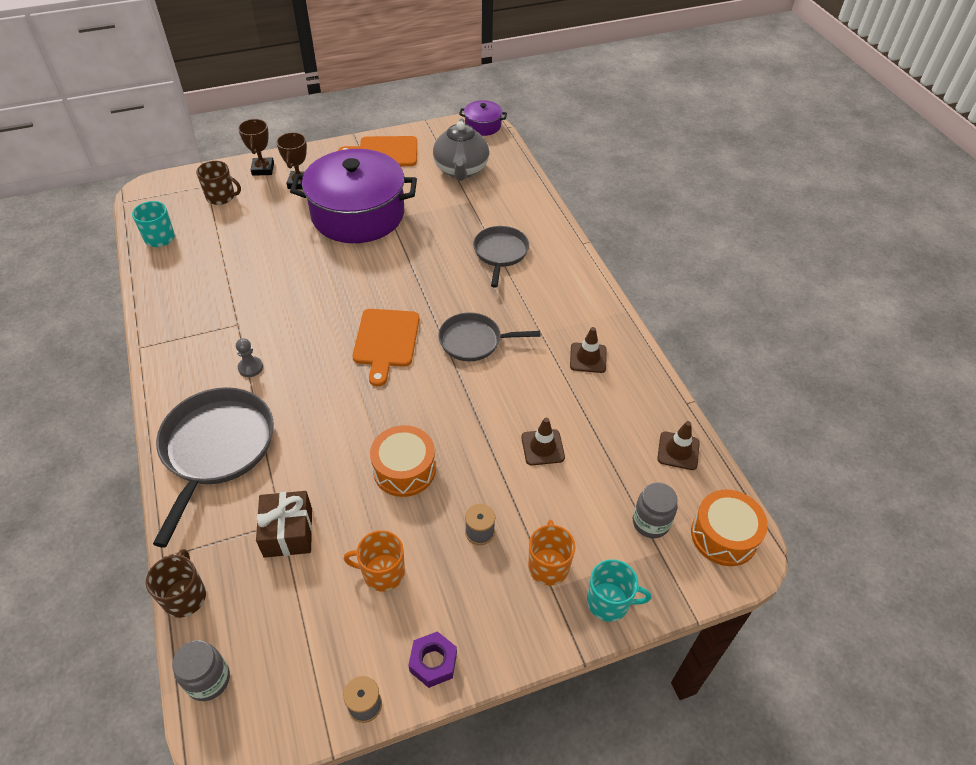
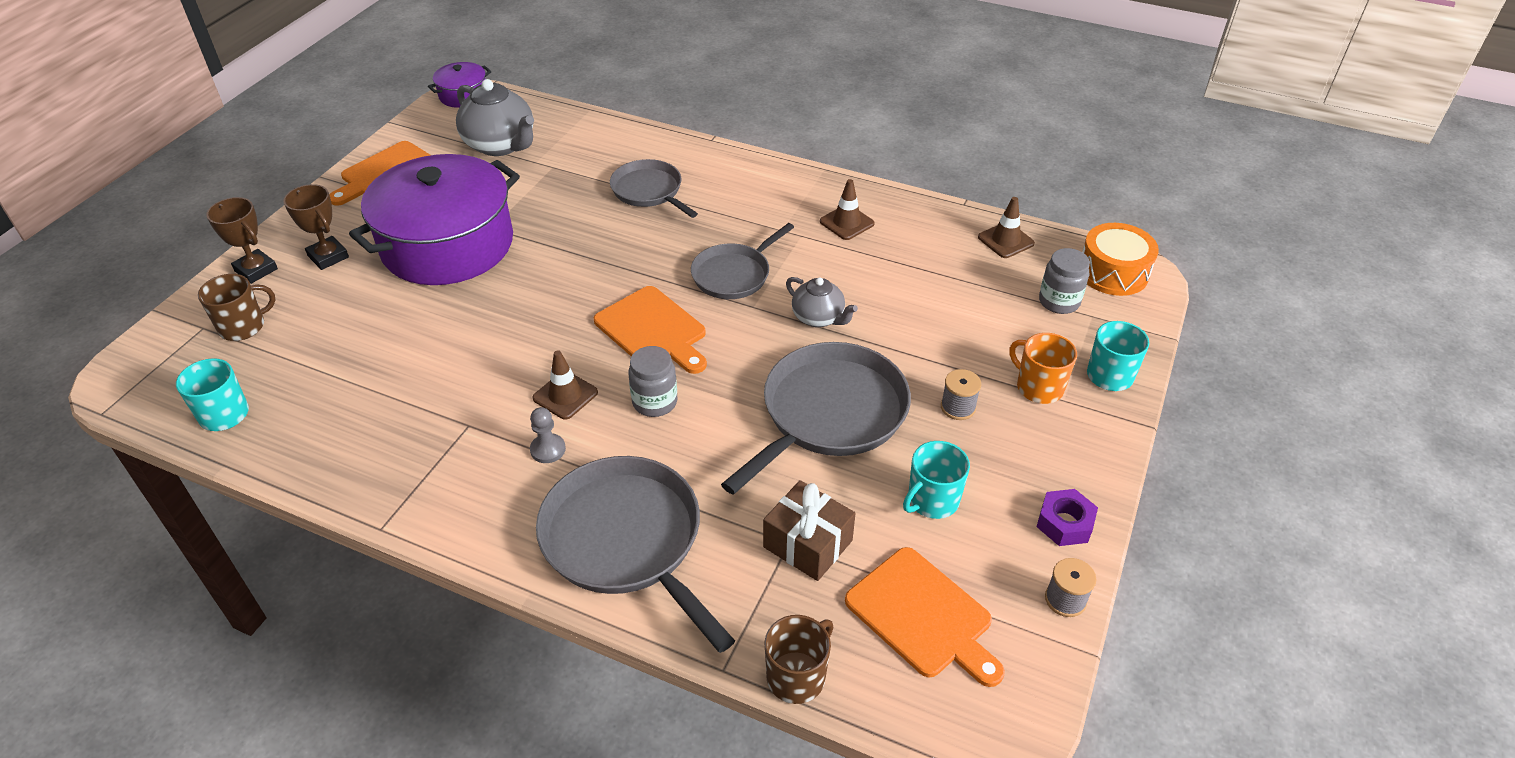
camera: 45 degrees left, 5 degrees down
brown mug [146,549,206,618] -> brown mug turned 90 degrees clockwise [764,615,833,704]
grey jar [172,640,230,701] -> grey jar moved to [628,346,677,417]
orange mug [344,530,405,592] -> turquoise mug [903,441,970,519]
orange drum [370,425,436,497] -> grey pan [721,342,911,495]
brown traffic cone [521,418,565,466] -> brown traffic cone moved to [533,350,598,420]
none -> grey teapot [786,277,858,327]
none -> orange cutting board [845,547,1005,687]

